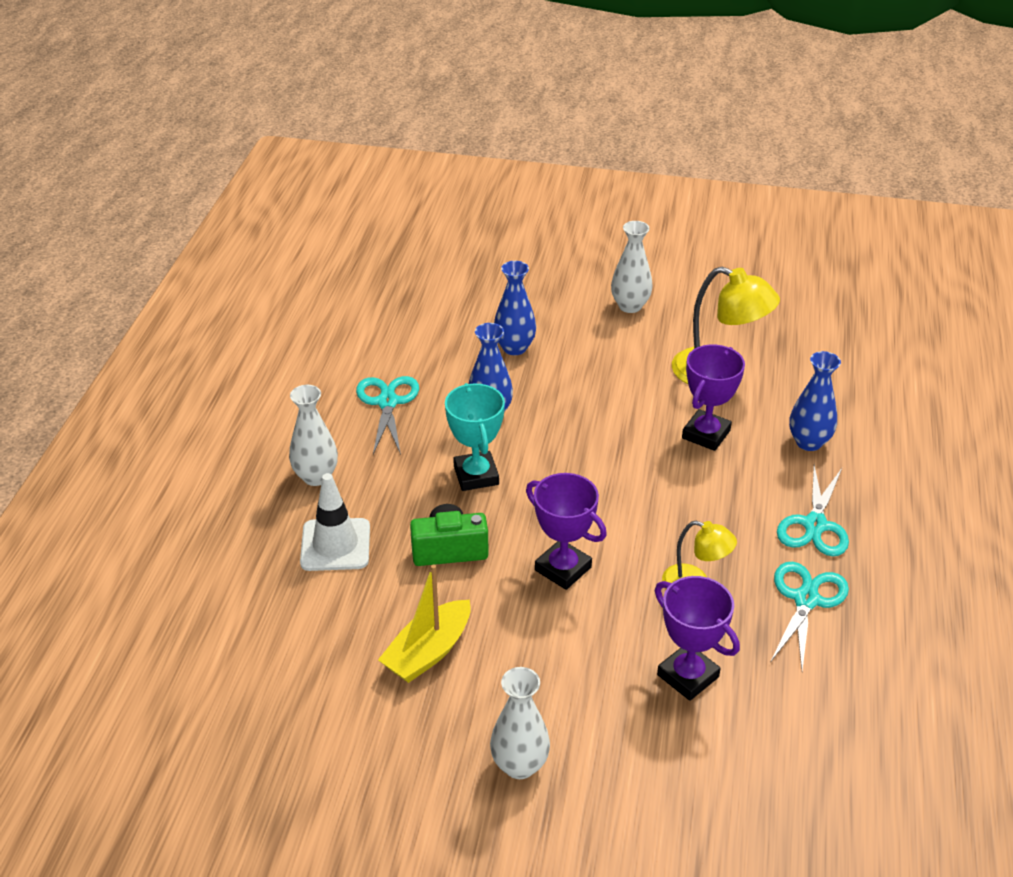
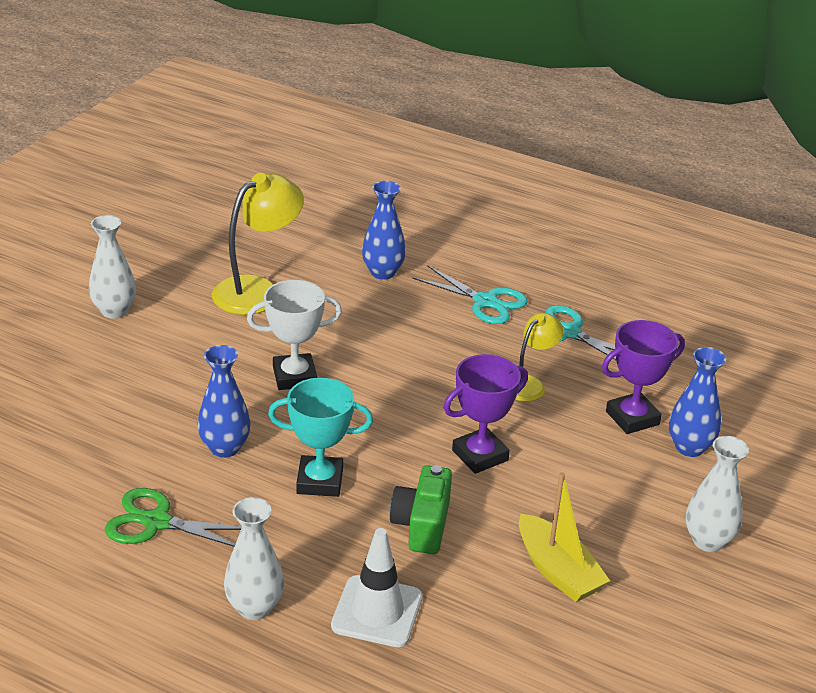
camera: 75 degrees left, 5 degrees down
turquoise scissors [356,376,419,455] -> green scissors [105,488,242,547]
blue vase [494,261,536,355] -> blue vase moved to [669,347,726,457]
purple trophy [682,345,745,451] -> none
none -> white trophy [247,280,342,390]

